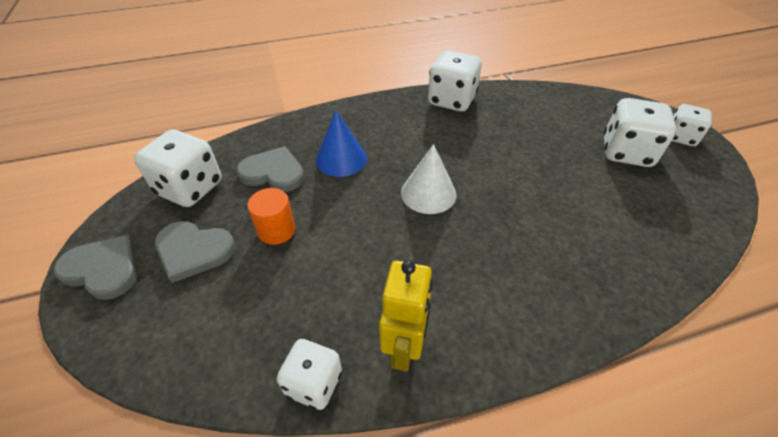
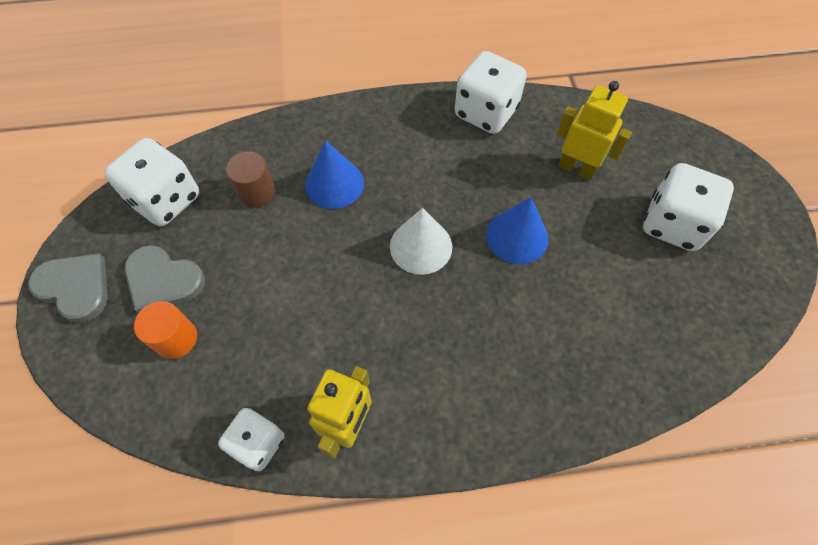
camera: 10 degrees right, 15 degrees up
grey heart [236,146,305,192] -> brown cylinder [226,152,275,207]
orange cylinder [247,188,296,245] -> orange cylinder moved to [134,301,197,359]
white dice [672,104,712,146] -> none
none -> blue cone [486,198,549,264]
none -> yellow robot [556,81,632,180]

